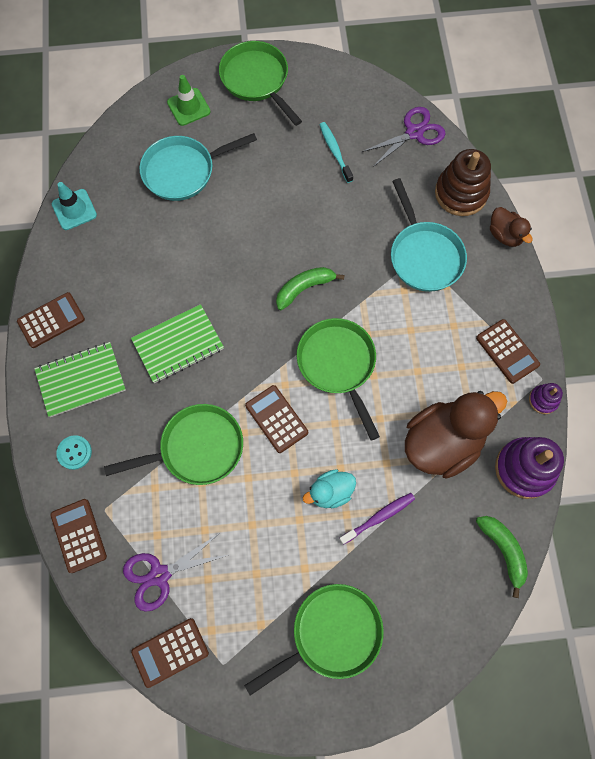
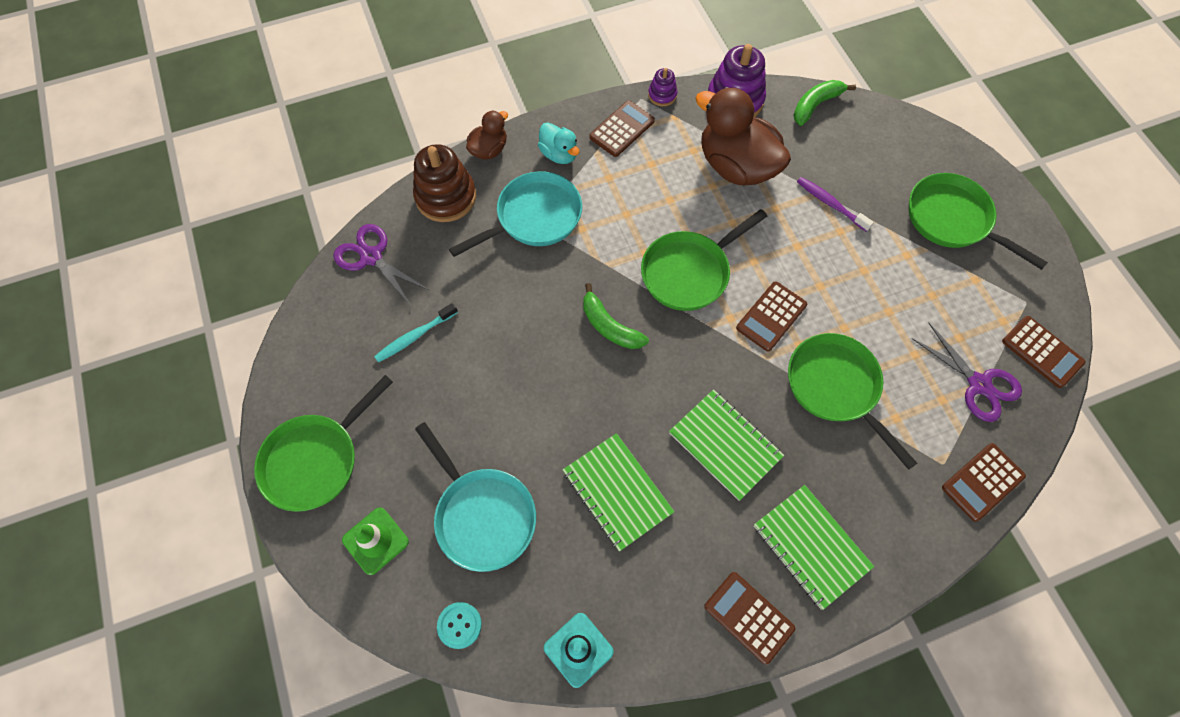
camera: 105 degrees left, 5 degrees down
turquoise button [56,435,92,470] -> turquoise button moved to [437,602,482,649]
turquoise duck [303,469,356,508] -> turquoise duck moved to [538,122,579,164]
none -> green notebook [563,433,675,552]

